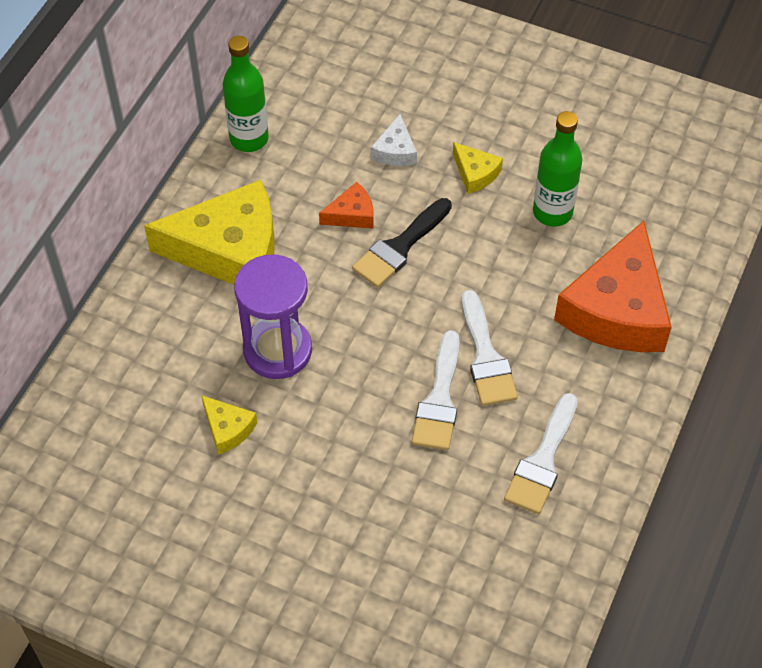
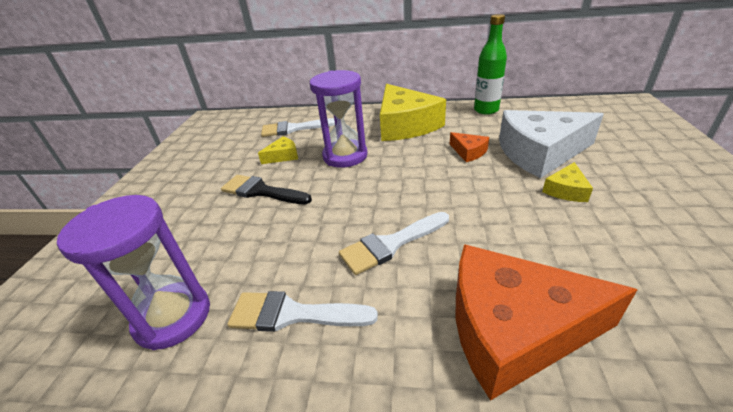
camera: 75 degrees right, 20 degrees down
yellow cheese [201,395,257,455] -> yellow cheese turned 150 degrees counterclockwise [258,136,298,164]
black brush [352,198,452,288] -> black brush moved to [221,175,312,204]
white cheese [371,114,417,166] -> white cheese [499,110,604,178], size x2.28
white brush [412,330,460,450] -> white brush moved to [261,118,335,137]
green bottle [533,111,582,227] -> none
none -> purple hourglass [57,195,210,350]

